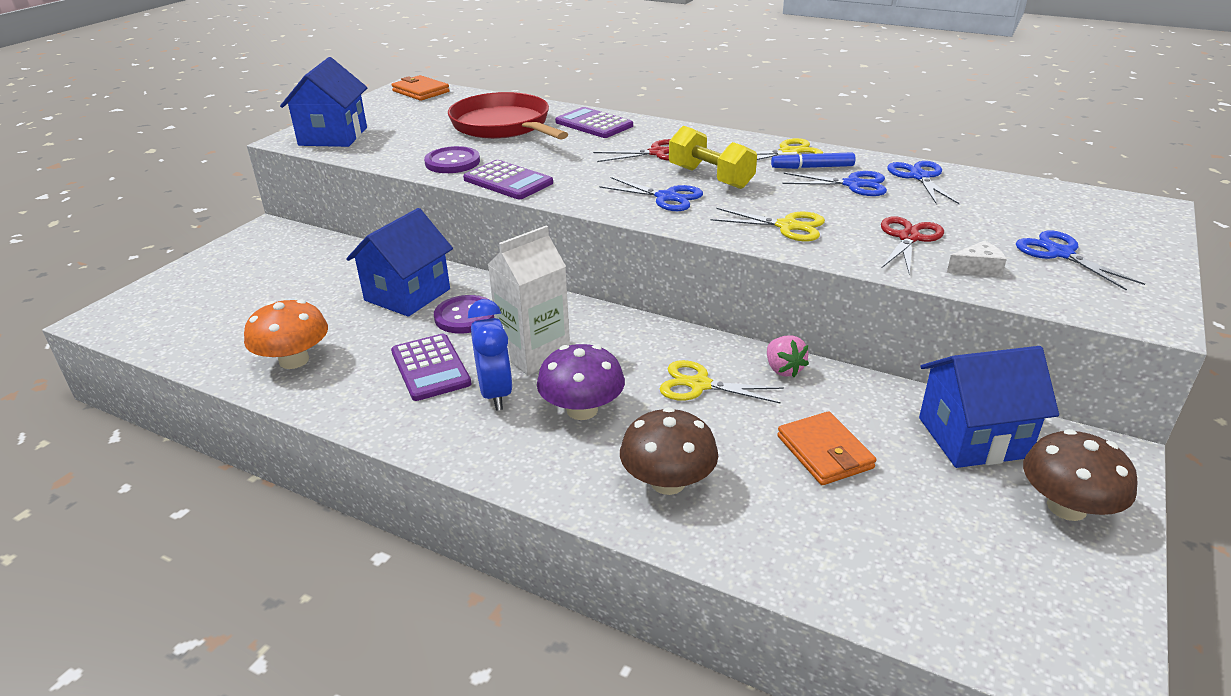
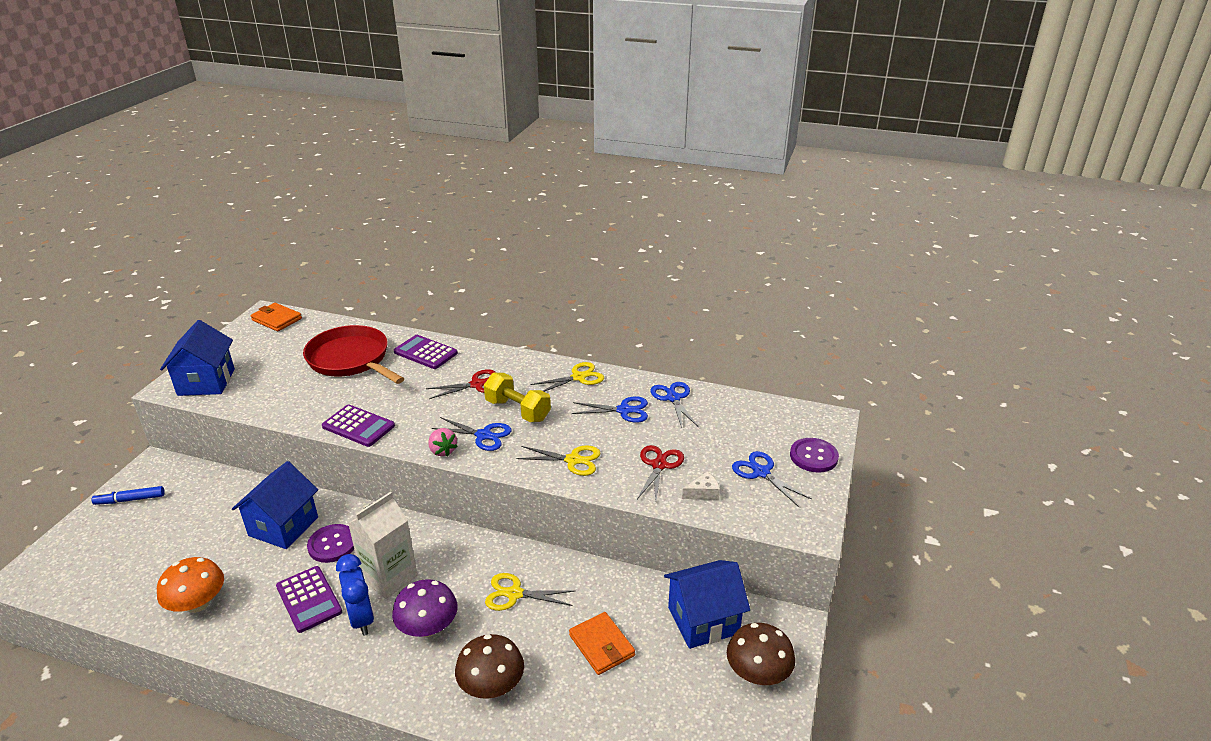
camera: 10 degrees left, 0 degrees up
purple button [424,146,480,173] -> purple button moved to [790,438,839,473]
pink strawberry [767,335,809,377] -> pink strawberry moved to [428,428,458,457]
blue marker [771,152,855,169] -> blue marker moved to [92,486,165,505]

